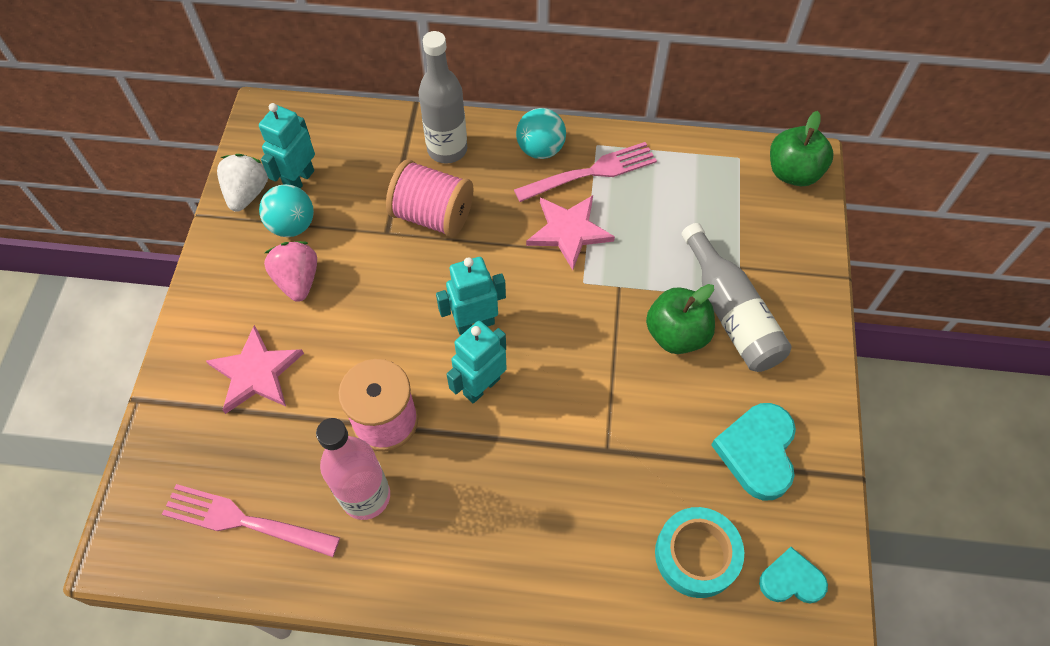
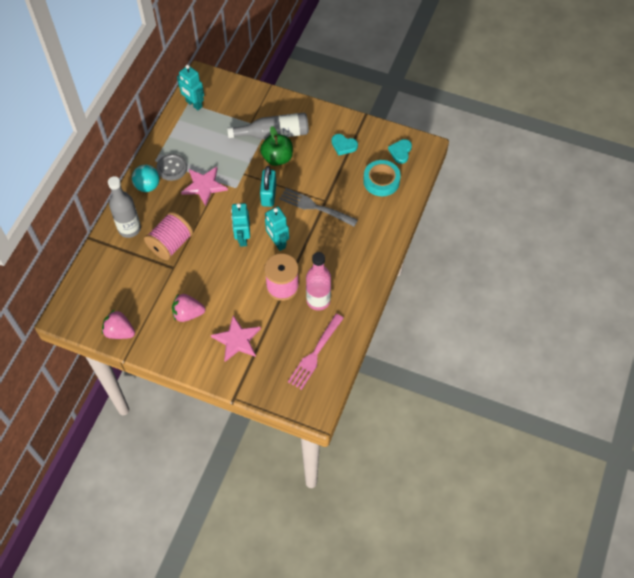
camera: 75 degrees left, 0 degrees up
white strawberry [217,154,268,212] -> pink strawberry [102,310,135,339]
turquoise robot [259,103,315,189] -> turquoise robot moved to [177,65,204,110]
turquoise ball [259,184,314,237] -> none
pink fork [514,142,657,202] -> grey button [157,154,187,181]
turquoise heart [711,403,796,500] -> turquoise heart [332,134,358,156], size x0.62
green apple [770,111,834,186] -> none
none -> turquoise padlock [260,166,276,207]
none -> grey fork [279,188,358,226]

